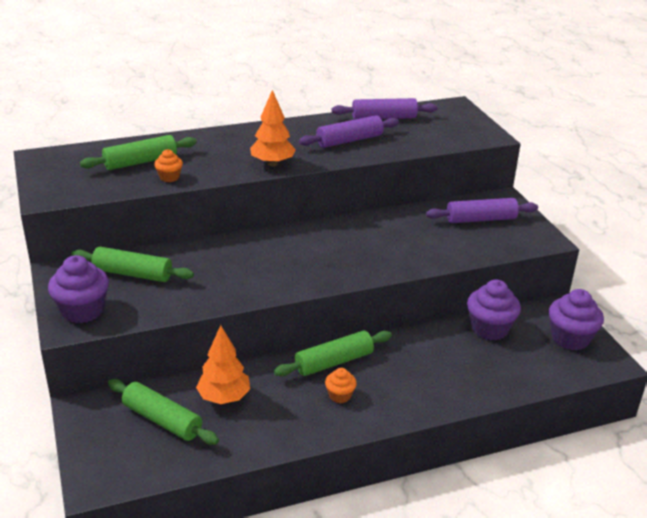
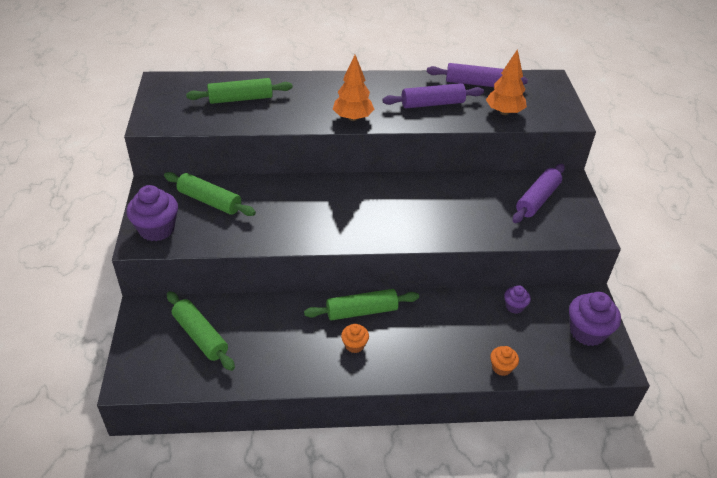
camera: 15 degrees right, 10 degrees up
orange cupcake [154,149,183,182] -> orange cupcake moved to [490,346,519,376]
orange tree [196,325,250,404] -> orange tree moved to [486,49,527,115]
purple rolling pin [426,198,538,223] -> purple rolling pin turned 60 degrees counterclockwise [512,164,565,223]
purple cupcake [467,279,521,340] -> purple cupcake [504,285,531,314], size x0.54

